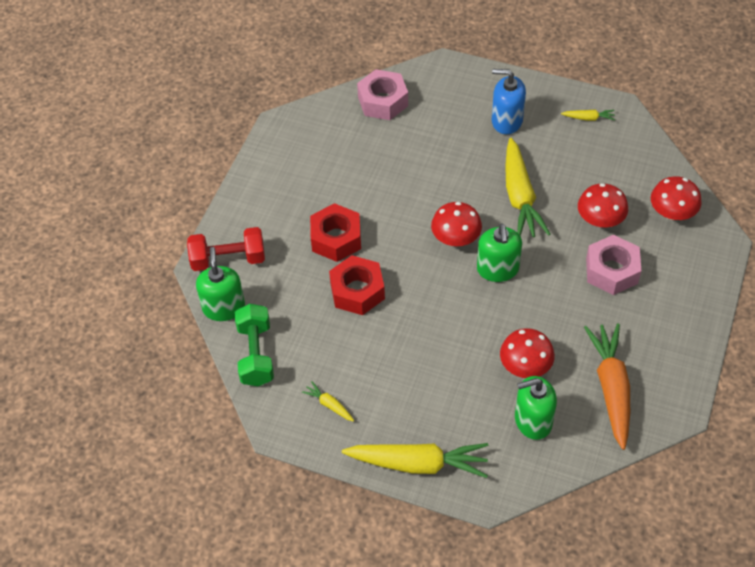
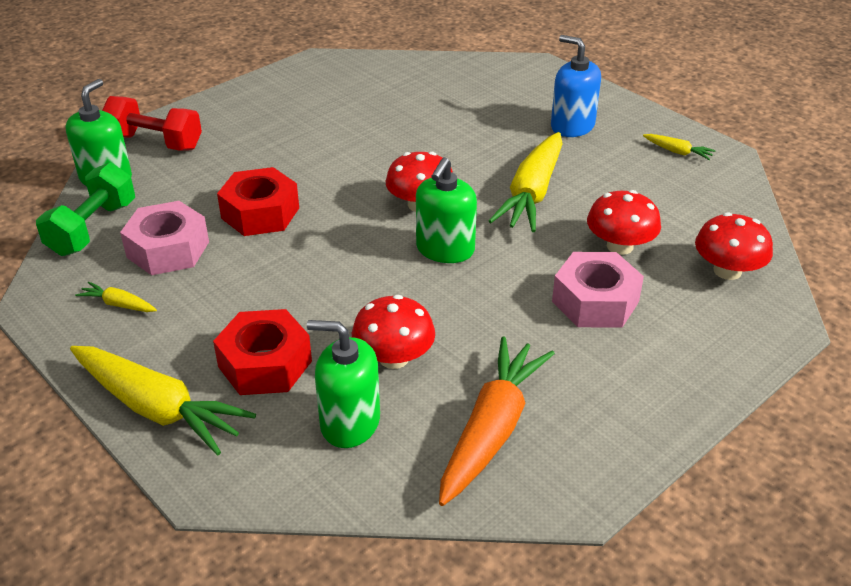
camera: 25 degrees right, 15 degrees down
yellow carrot [302,381,354,422] -> yellow carrot turned 45 degrees counterclockwise [75,281,157,312]
red nut [310,203,361,262] -> red nut moved to [213,309,312,395]
pink nut [357,69,408,120] -> pink nut moved to [120,201,209,275]

